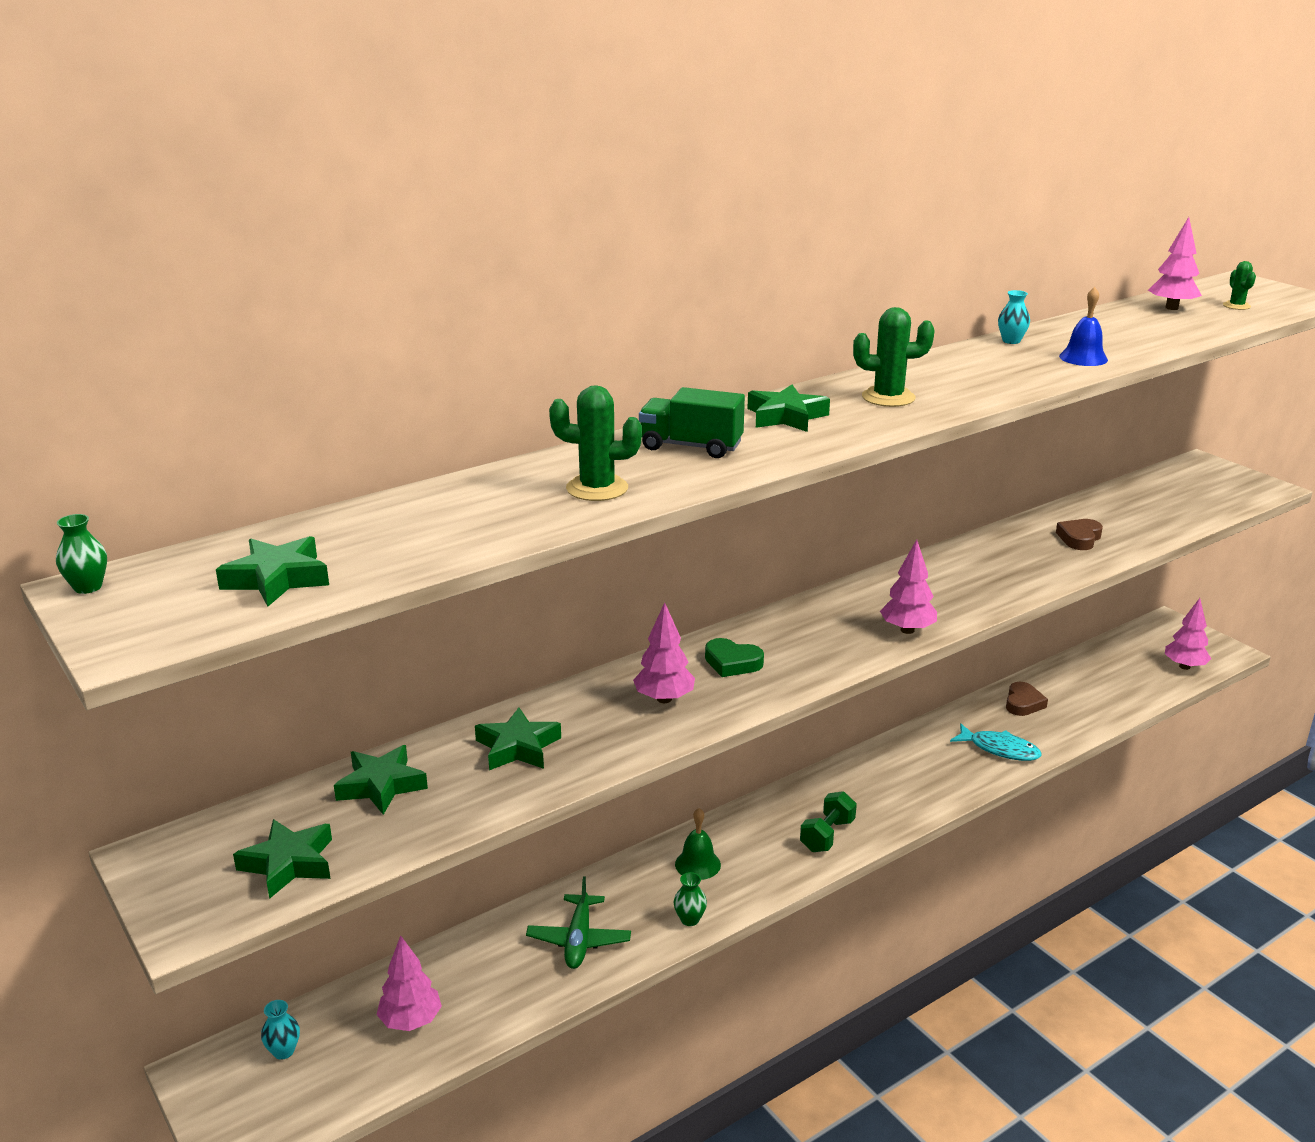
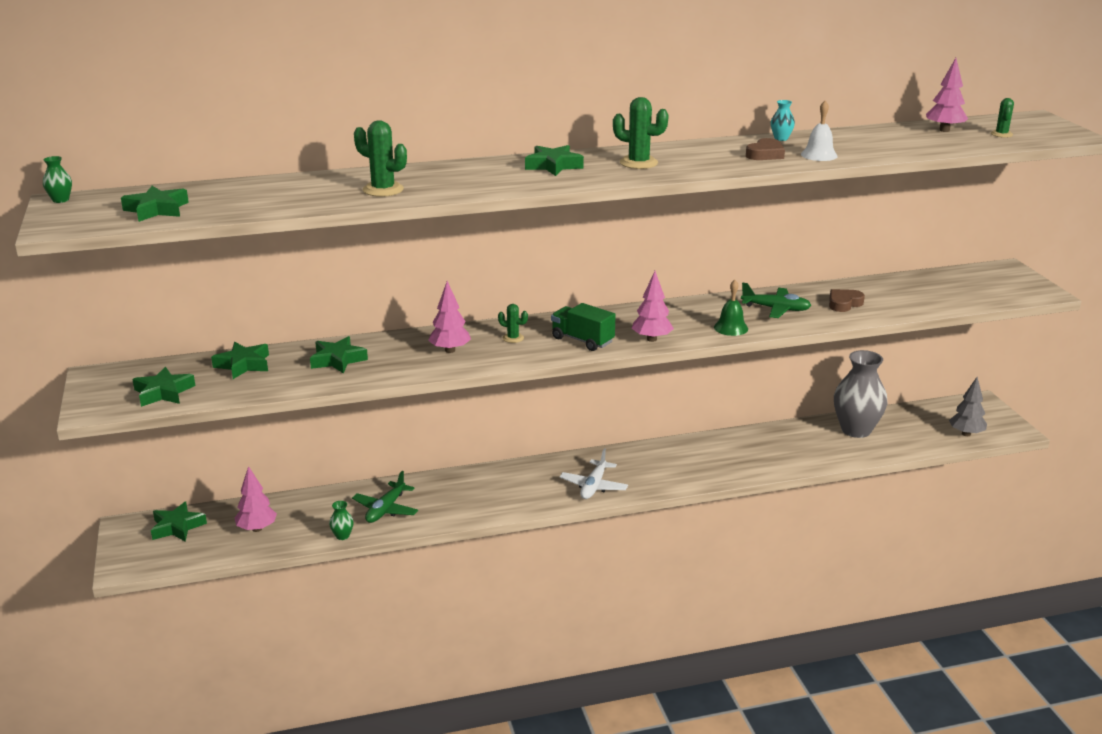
camera: 20 degrees right, 0 degrees up
turquoise vase [261,1000,300,1060] -> green star [151,502,207,542]
green truck [639,387,745,458] -> green truck moved to [551,303,616,351]
green vase [674,872,707,926] -> green vase moved to [329,501,354,540]
green bell [675,808,721,880] -> green bell moved to [714,280,748,336]
green heart [705,638,764,677] -> green cactus [498,304,528,343]
green dumbbell [800,791,857,852] -> white plane [560,448,628,499]
turquoise fish [950,723,1042,761] -> none
brown heart [1006,682,1048,716] -> brown heart moved to [746,138,785,160]
blue bell [1059,287,1108,366] -> white bell [801,101,838,161]
pink tree [1165,598,1211,670] -> grey tree [949,377,987,436]
none -> green plane [741,283,812,318]
none -> grey vase [834,350,887,438]

